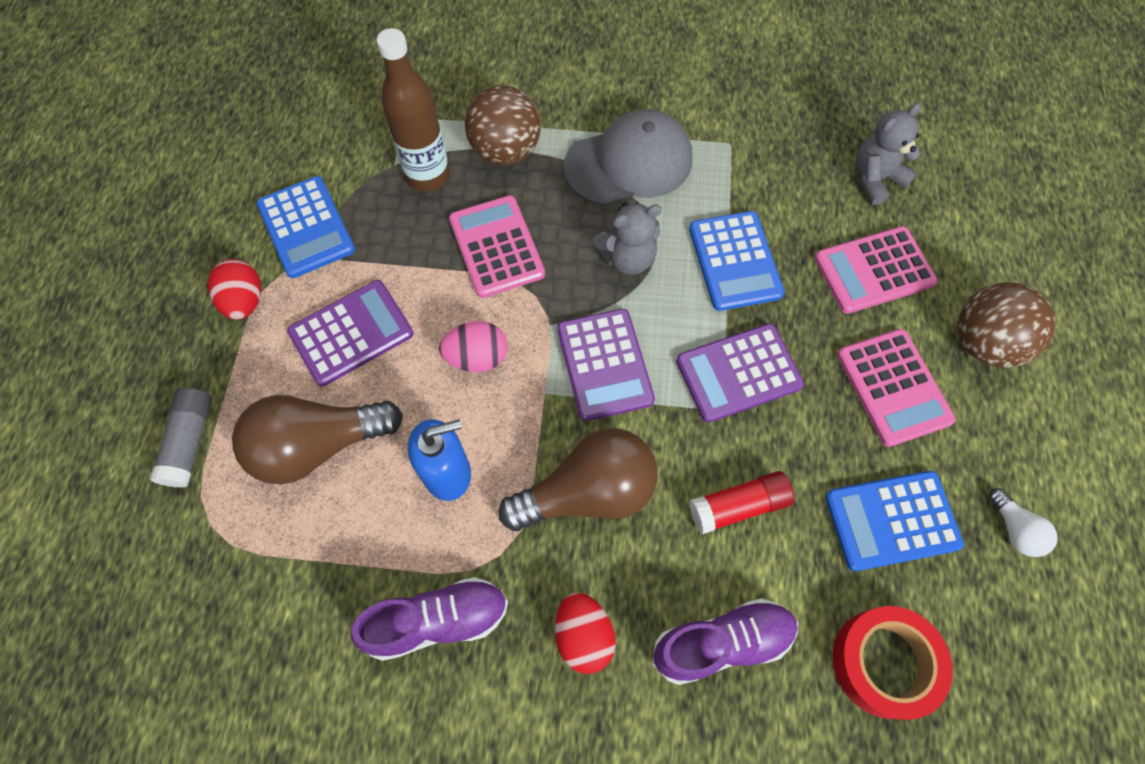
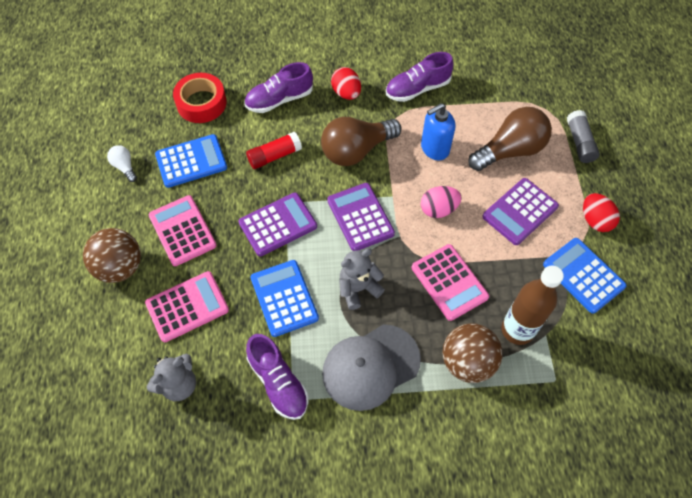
camera: 170 degrees right, 5 degrees down
none -> purple shoe [246,334,308,420]

